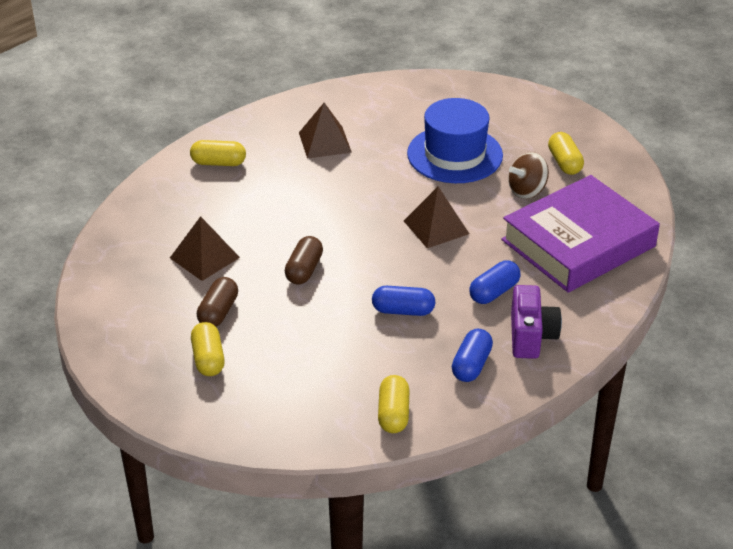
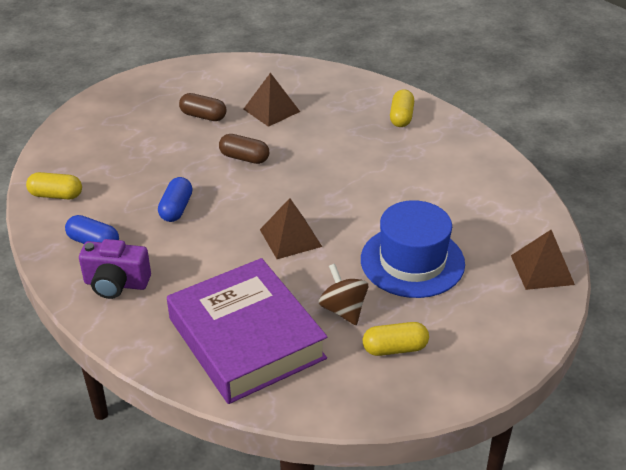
camera: 95 degrees right, 0 degrees up
yellow capsule [191,322,225,376] -> none
brown pyramid [299,103,352,159] -> brown pyramid moved to [511,230,575,290]
blue capsule [469,260,521,304] -> none

